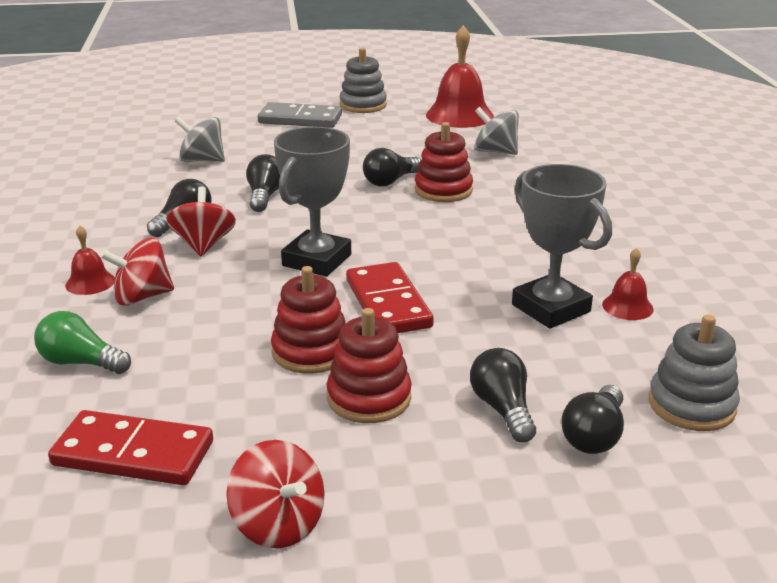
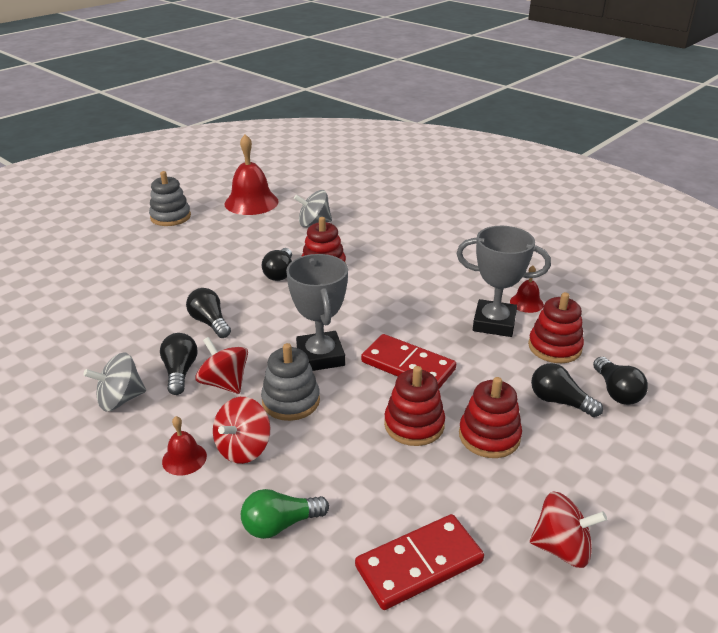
camera: 40 degrees left, 5 degrees up
grey spinning top [175,117,225,162] -> grey spinning top moved to [83,352,146,411]
grey domino [258,102,342,128] -> none
grey stacking toy [649,315,740,431] -> grey stacking toy moved to [261,343,320,421]
none -> red stacking toy [528,292,584,363]

